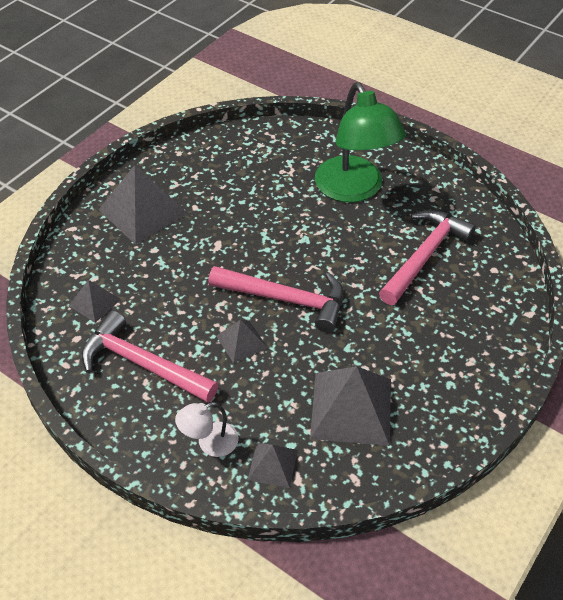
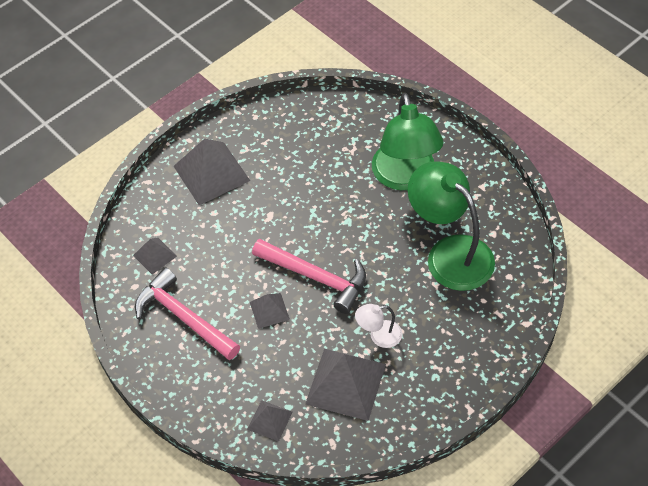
camera: 15 degrees right, 5 degrees up
white lamp [175,402,238,457] -> white lamp moved to [355,304,402,348]
pink hammer [379,210,476,305] -> green lamp [408,161,495,291]

